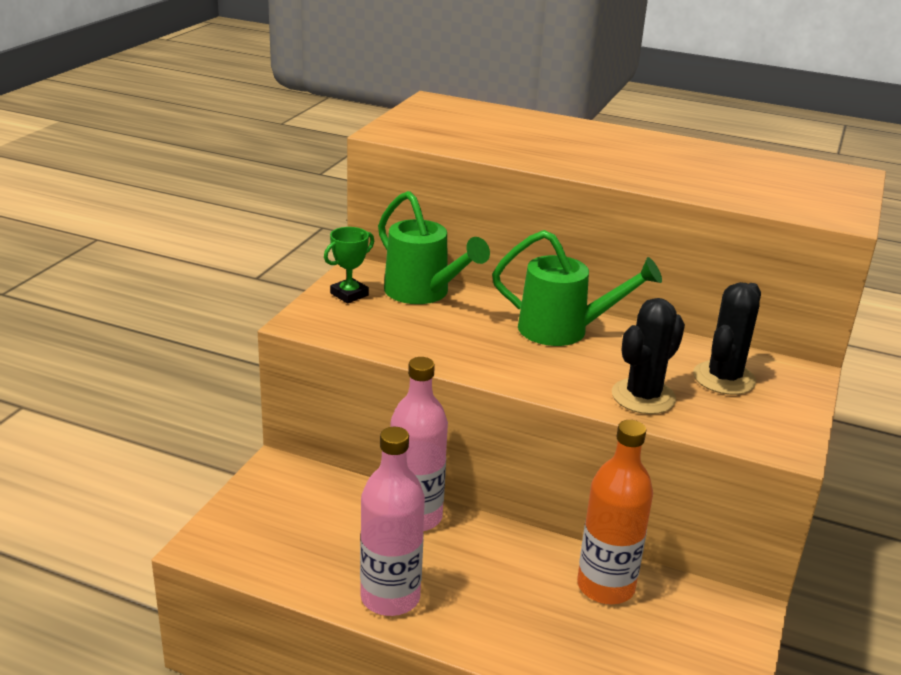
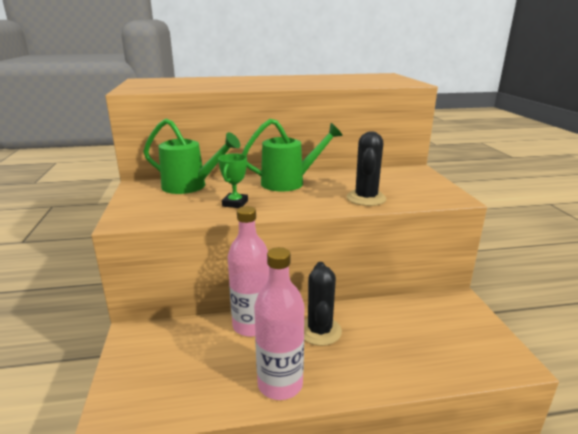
camera: 30 degrees left, 5 degrees down
green trophy [324,227,374,304] -> green trophy moved to [218,153,248,208]
orange bottle [577,420,653,604] -> none
black cactus [693,282,761,395] -> black cactus moved to [304,262,342,346]

